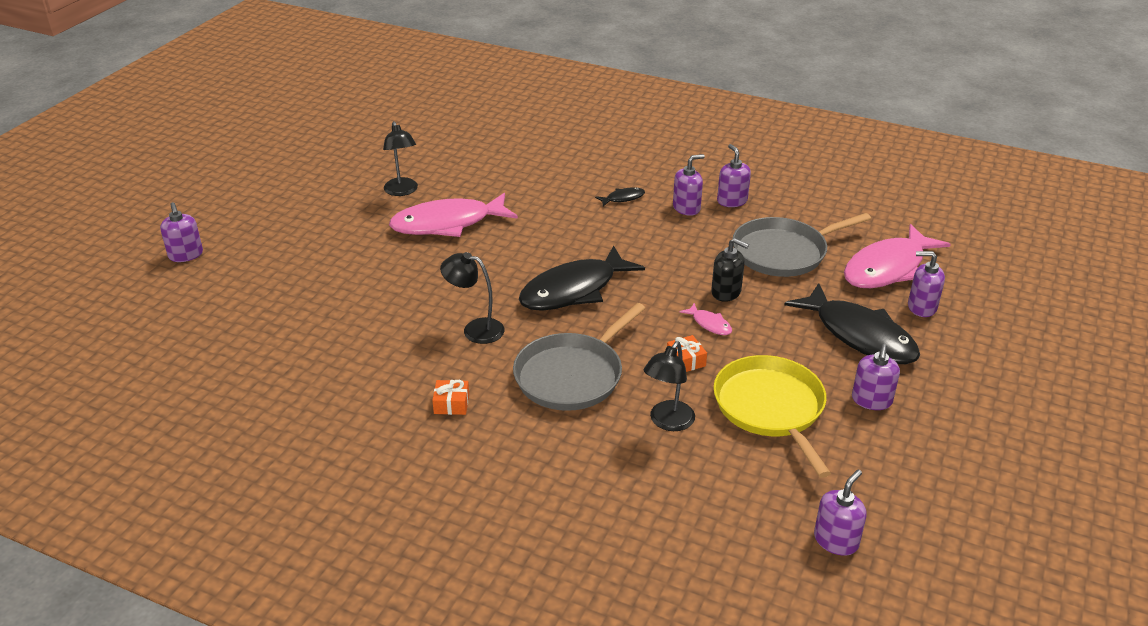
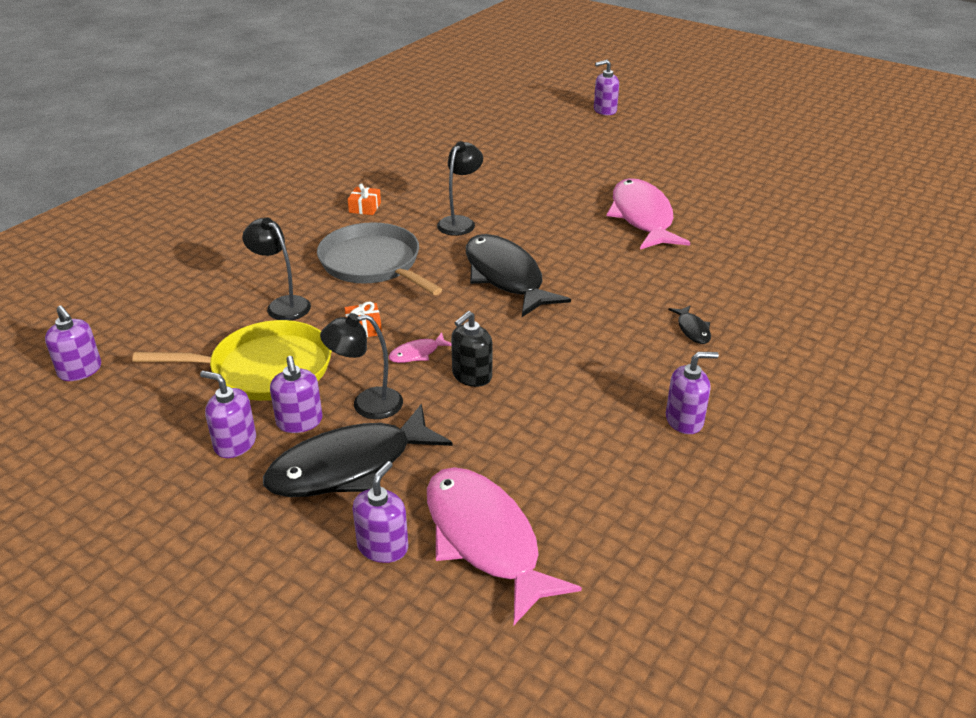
camera: 100 degrees right, 0 degrees up
black lamp [383,121,418,196] -> black lamp moved to [320,313,403,419]
purple soap dispenser [673,154,705,216] -> purple soap dispenser moved to [270,356,323,433]
grey pan [733,213,871,277] -> none

